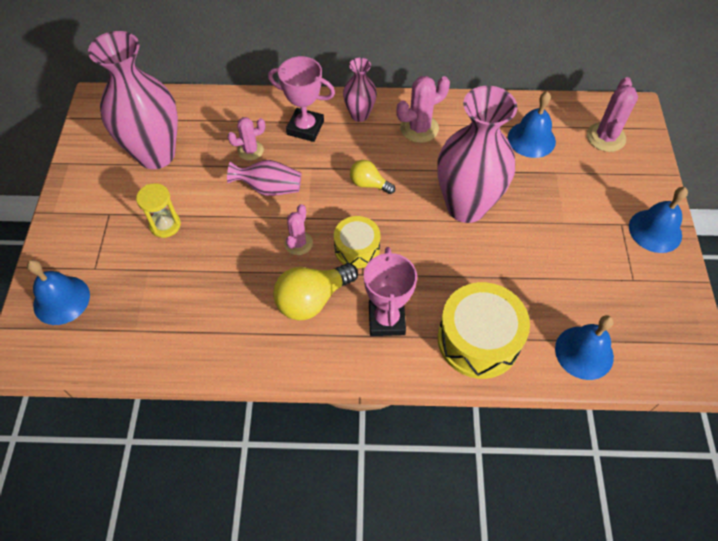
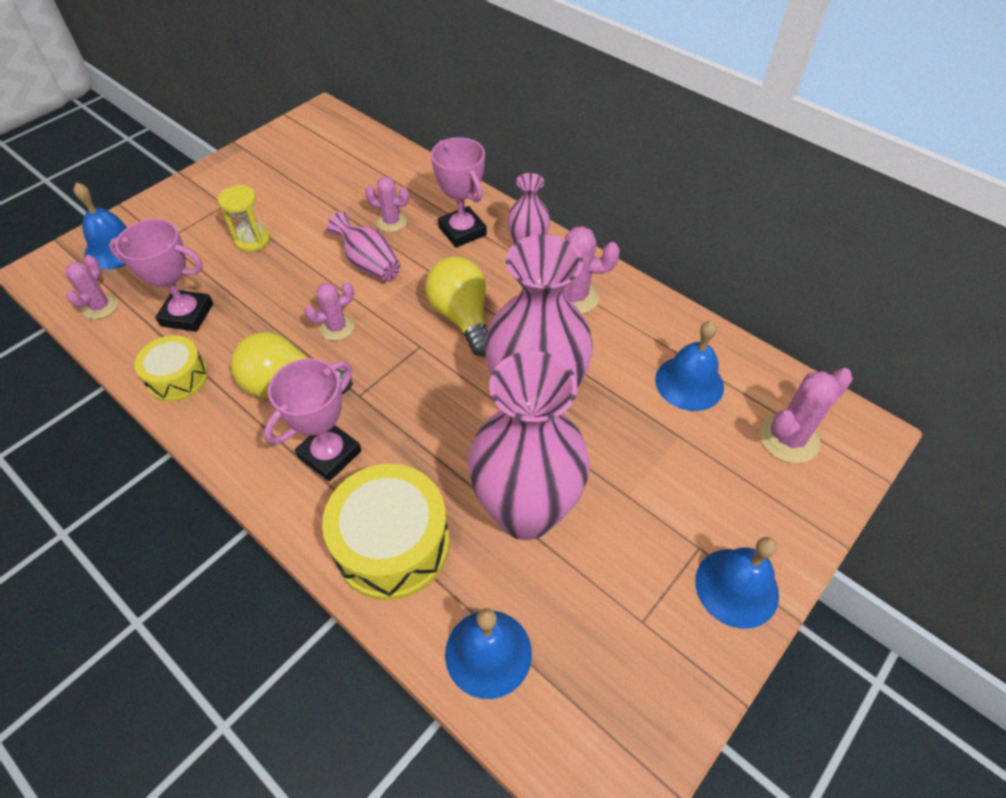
camera: 40 degrees right, 5 degrees down
pink vase [88,31,178,169] -> pink vase moved to [468,351,590,540]
yellow drum [334,216,381,268] -> yellow drum moved to [135,335,208,402]
yellow light bulb [350,160,395,194] -> yellow light bulb [425,257,488,356], size x1.72
none -> pink cactus [65,255,118,319]
none -> pink trophy [109,219,213,332]

